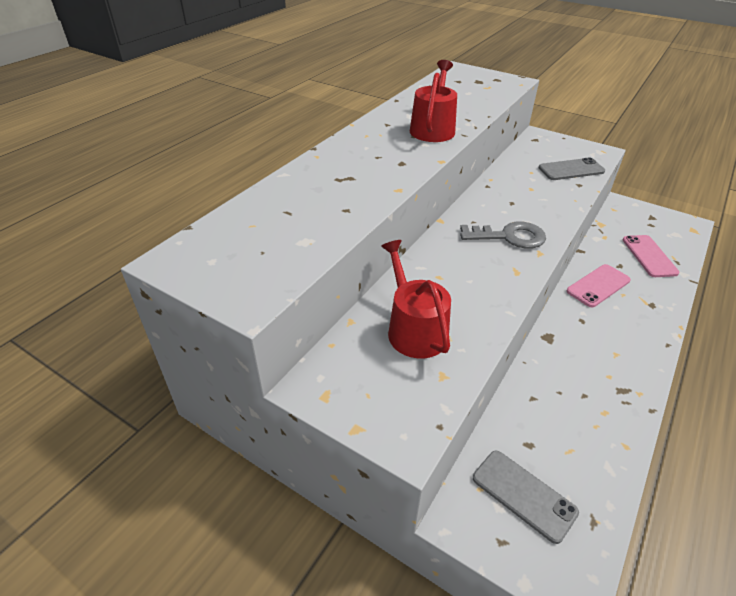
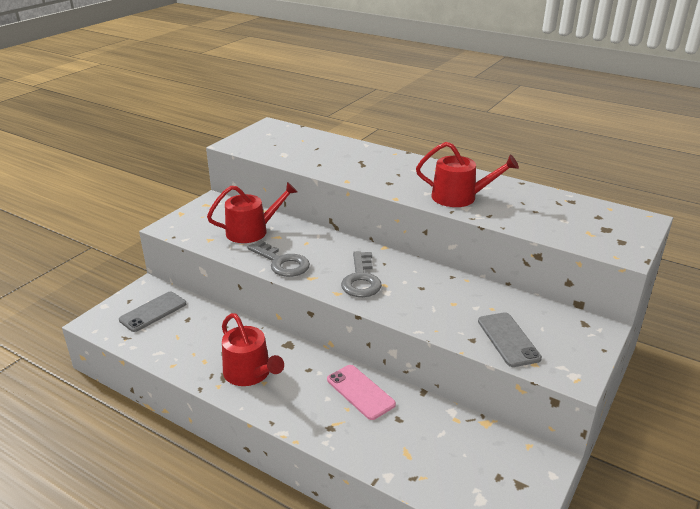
camera: 90 degrees right, 10 degrees down
pink phone [623,235,679,277] -> none
none -> red watering can [222,313,284,386]
none -> grey key [247,240,310,277]

